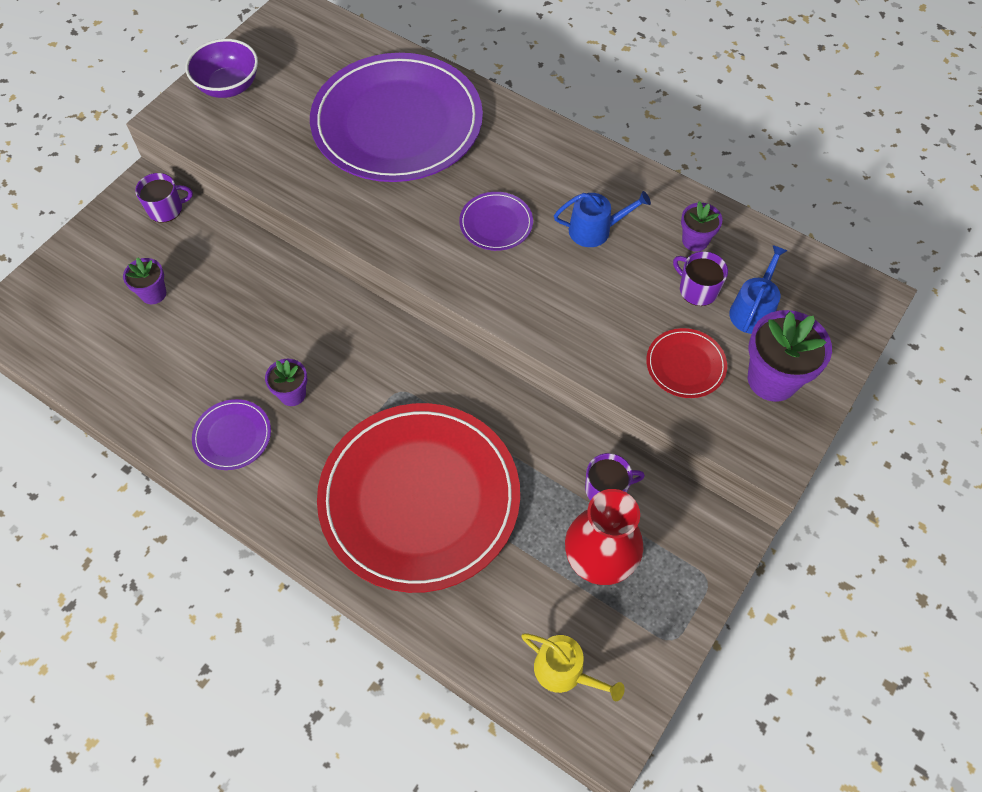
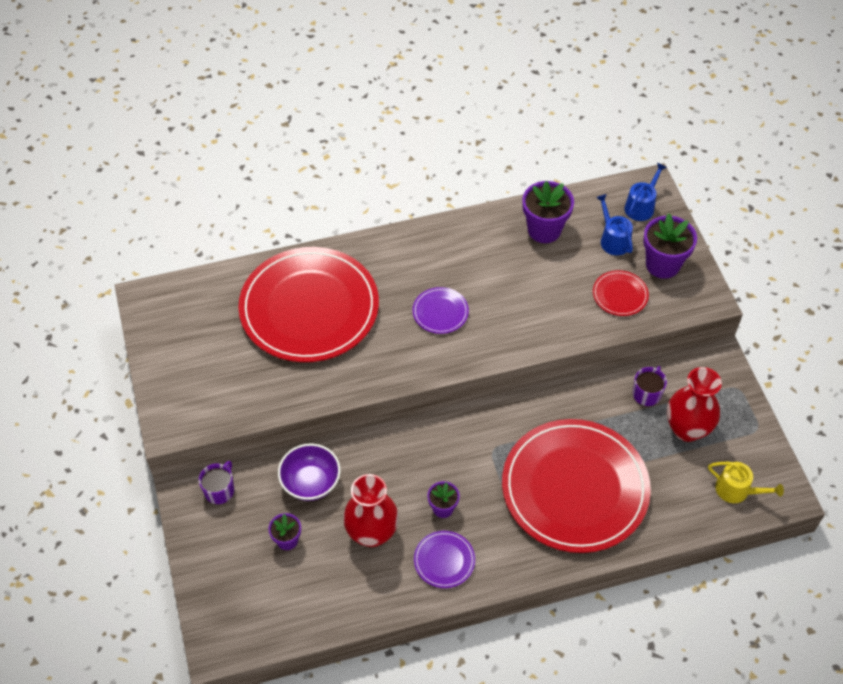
camera: 50 degrees left, 5 degrees down
purple bowl [185,39,258,98] -> purple bowl moved to [278,443,341,501]
purple plate [310,53,483,182] -> red plate [238,247,379,362]
yellow watering can [521,633,625,701] -> yellow watering can turned 45 degrees clockwise [708,462,784,503]
blue watering can [554,191,651,247] -> blue watering can moved to [625,163,667,221]
purple mug [673,251,728,306] -> none
purple flower pot [681,201,722,252] -> purple flower pot [522,181,574,243], size x1.77
none -> red vase [343,474,399,547]

